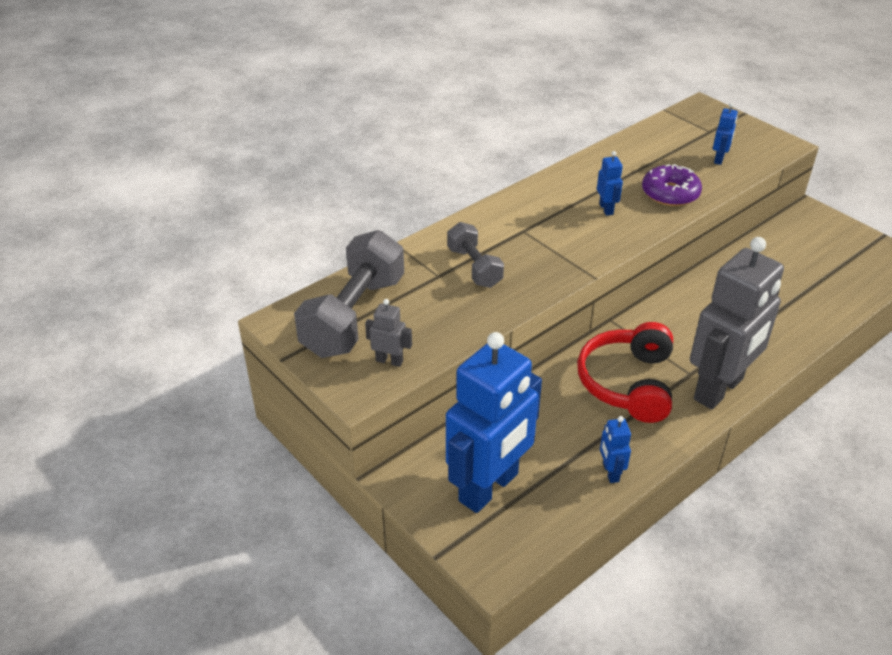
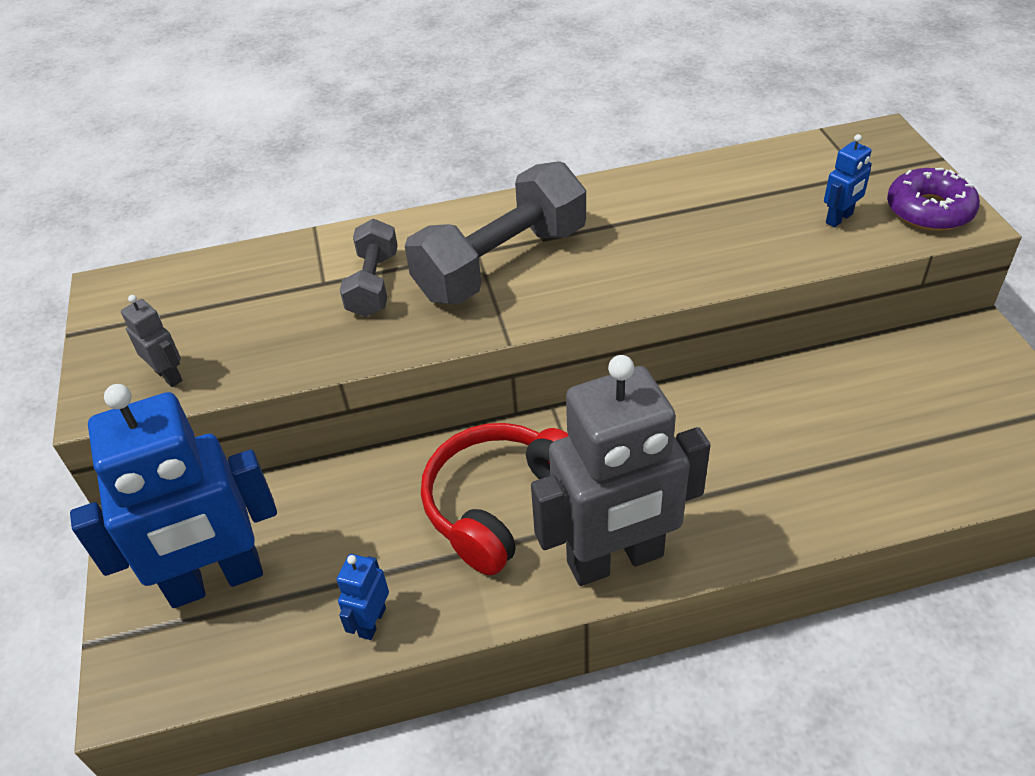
camera: 30 degrees right, 5 degrees up
grey dumbbell [294,230,404,358] -> grey dumbbell moved to [405,161,586,305]
blue robot [597,151,623,216] -> none
purple donut [642,164,702,206] -> purple donut moved to [887,168,980,231]

